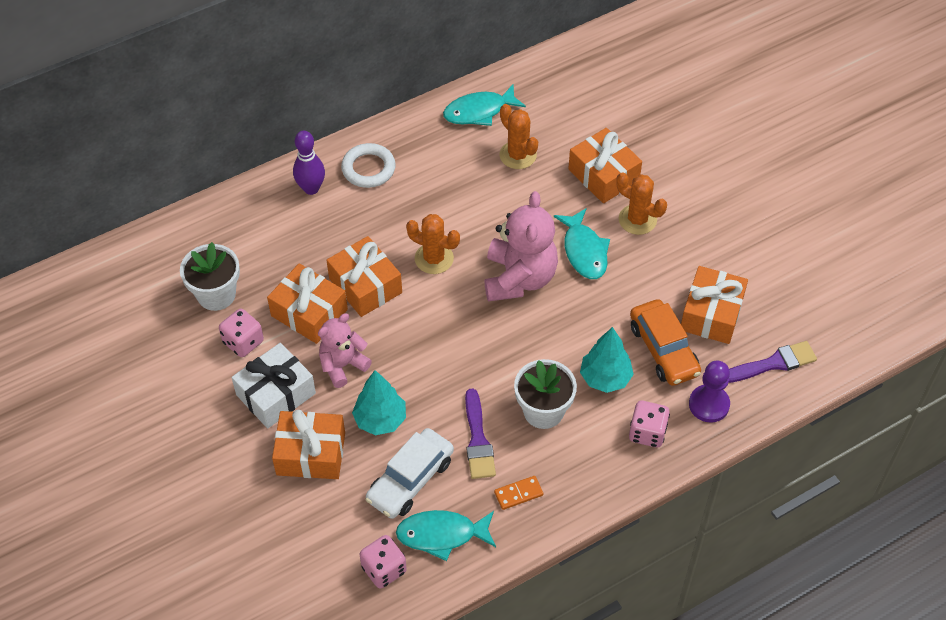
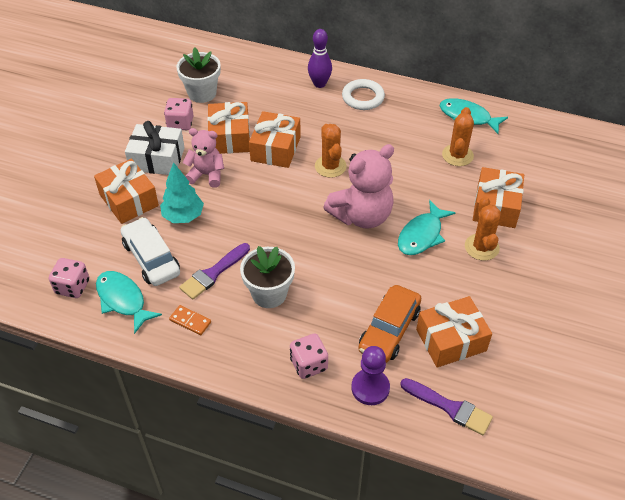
camera: 50 degrees right, 5 degrees down
white car [365,428,454,519] -> white car turned 60 degrees clockwise [121,217,180,286]
turquoise tree [580,327,634,393] -> none

